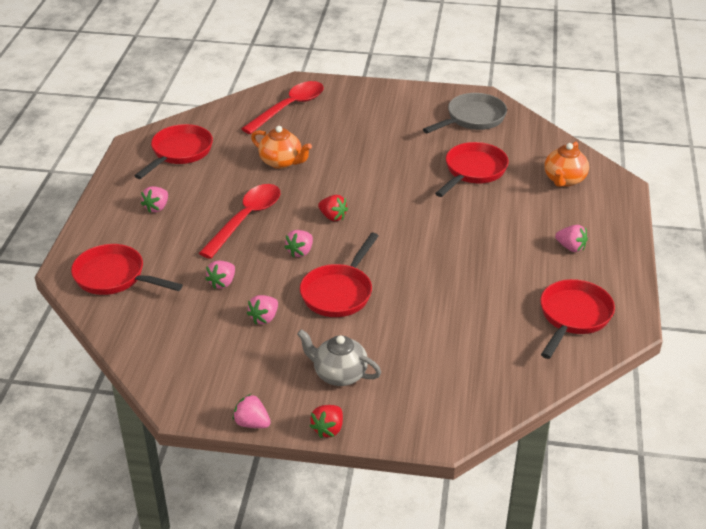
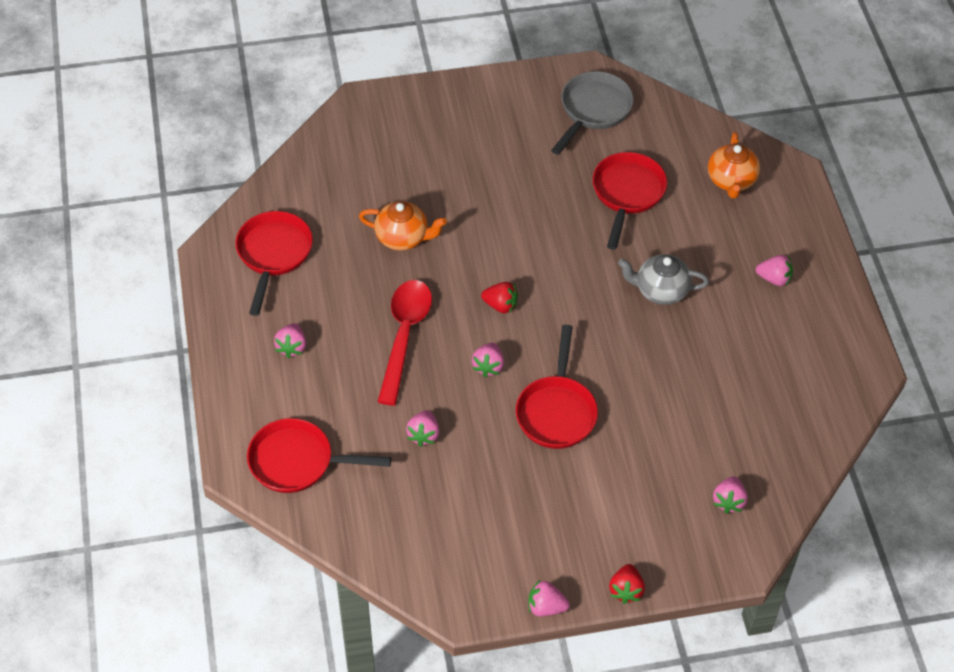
camera: 20 degrees left, 15 degrees up
red spoon [241,81,324,134] -> none
pink strawberry [247,295,278,324] -> pink strawberry moved to [713,476,747,514]
grey teapot [297,329,381,386] -> grey teapot moved to [618,254,709,305]
red pan [540,279,615,359] -> none

